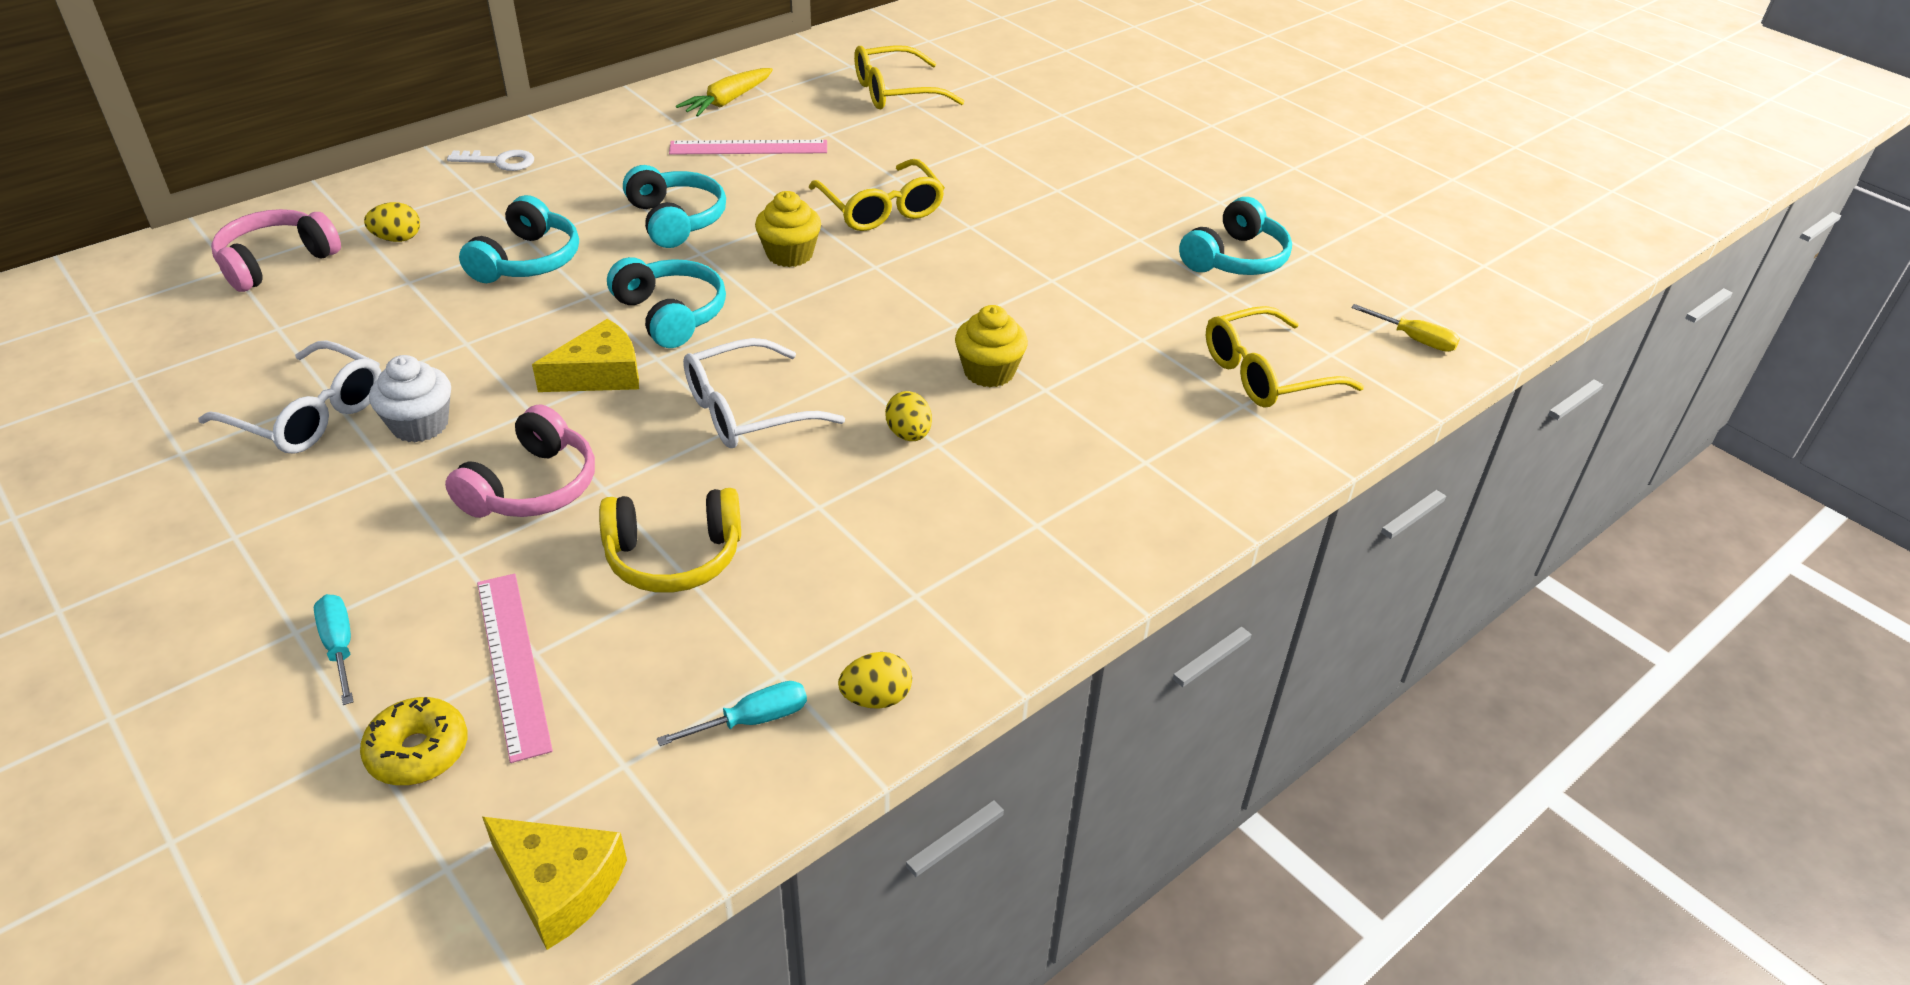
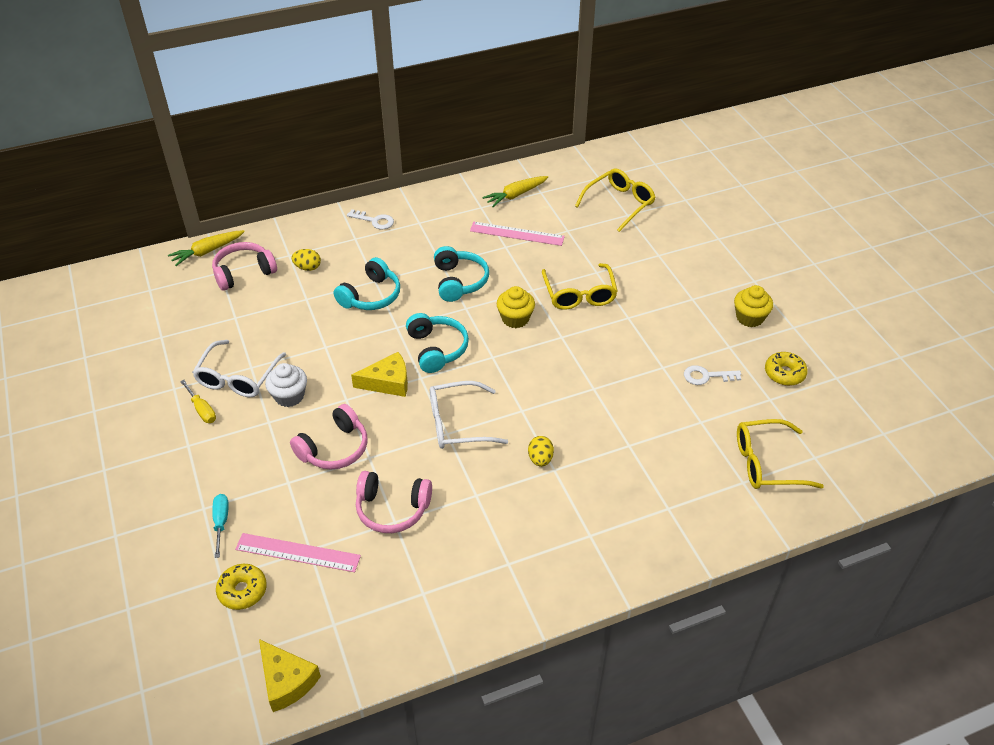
camera: 20 degrees right, 5 degrees up
white glasses [198,340,381,454] -> white glasses turned 60 degrees clockwise [192,340,286,397]
pink ruler [477,574,553,763] -> pink ruler turned 75 degrees counterclockwise [235,533,361,572]
yellow headphones [599,488,741,593] -> pink headphones [356,471,432,533]
turquoise screwdriver [657,681,807,746] -> none
yellow egg [838,652,912,709] -> none
yellow glasses [854,45,964,109] -> yellow glasses turned 135 degrees clockwise [575,169,656,232]
yellow cupcake [955,305,1028,387] -> yellow cupcake moved to [734,285,773,327]
turquoise headphones [1179,197,1292,275] -> yellow donut [765,352,808,386]
yellow screwdriver [1351,304,1460,352] -> yellow screwdriver moved to [180,380,216,423]
none -> yellow carrot [168,230,245,266]
none -> white key [684,365,741,385]

